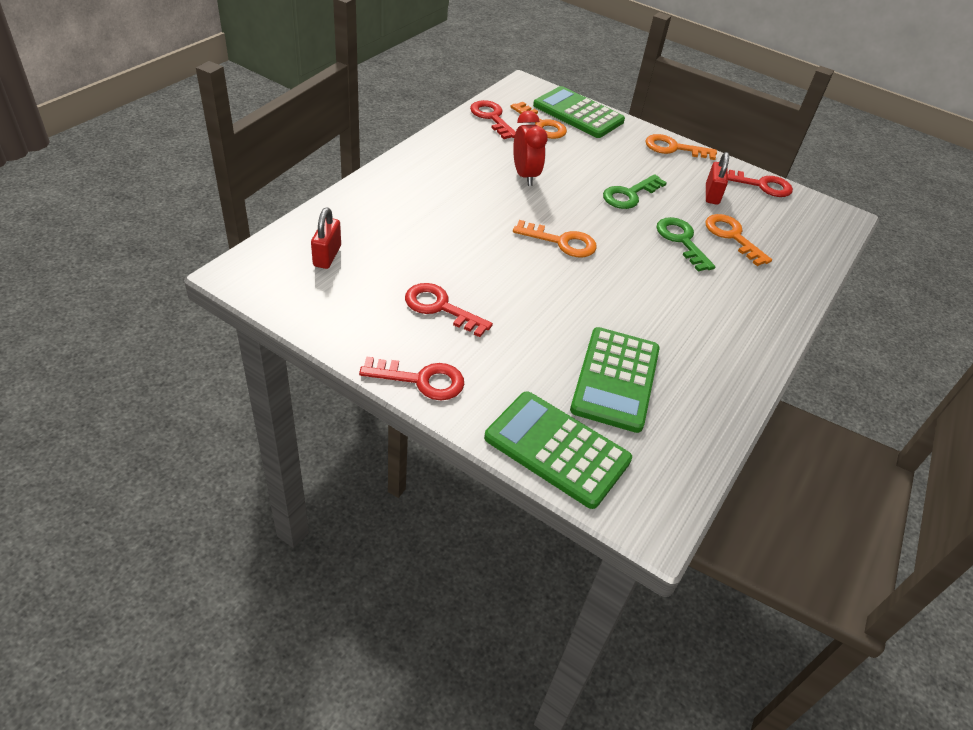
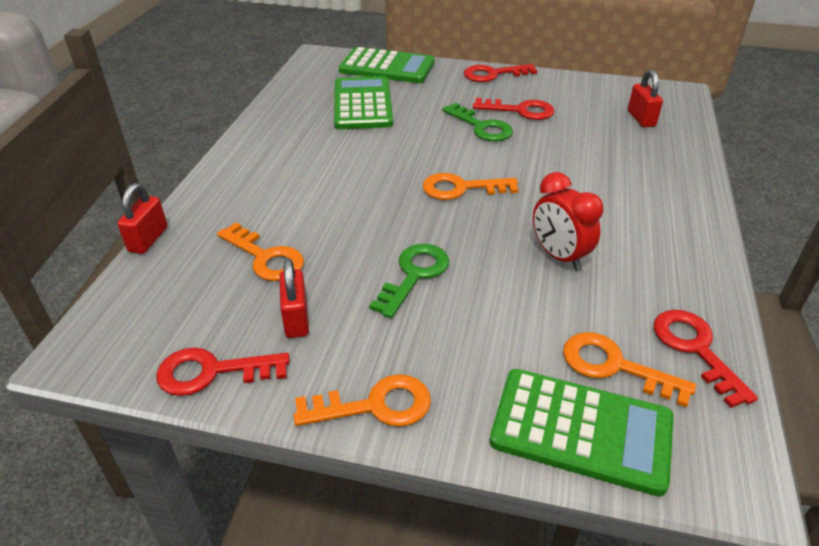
camera: 165 degrees right, 5 degrees down
red key [470,100,516,139] -> red key turned 150 degrees counterclockwise [654,310,758,408]
green key [656,217,715,271] -> green key moved to [442,103,513,141]
none -> red padlock [117,183,167,254]

